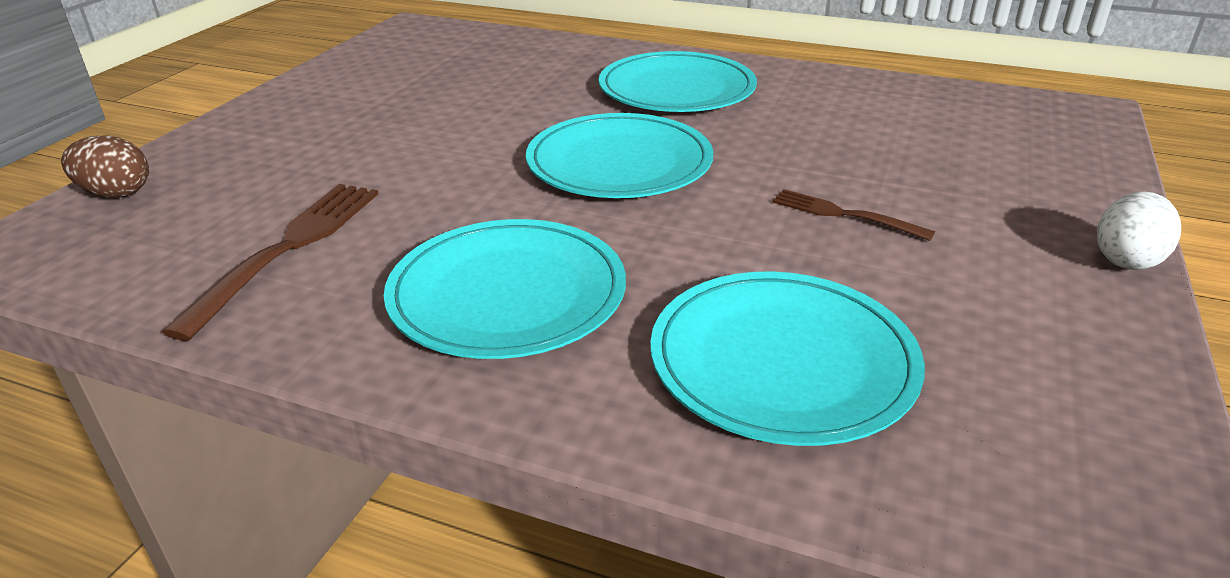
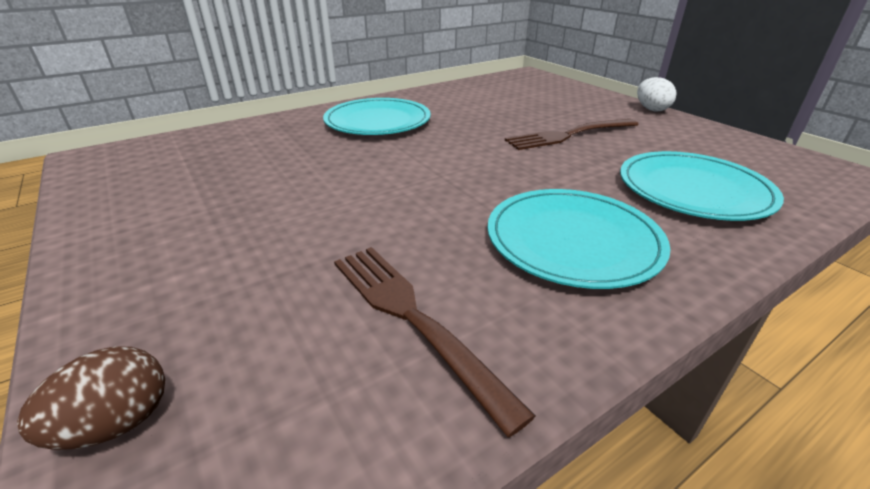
camera: 55 degrees left, 0 degrees up
turquoise plate [526,113,713,198] -> none
brown fork [772,189,935,241] -> brown fork [505,119,639,150], size x1.69

